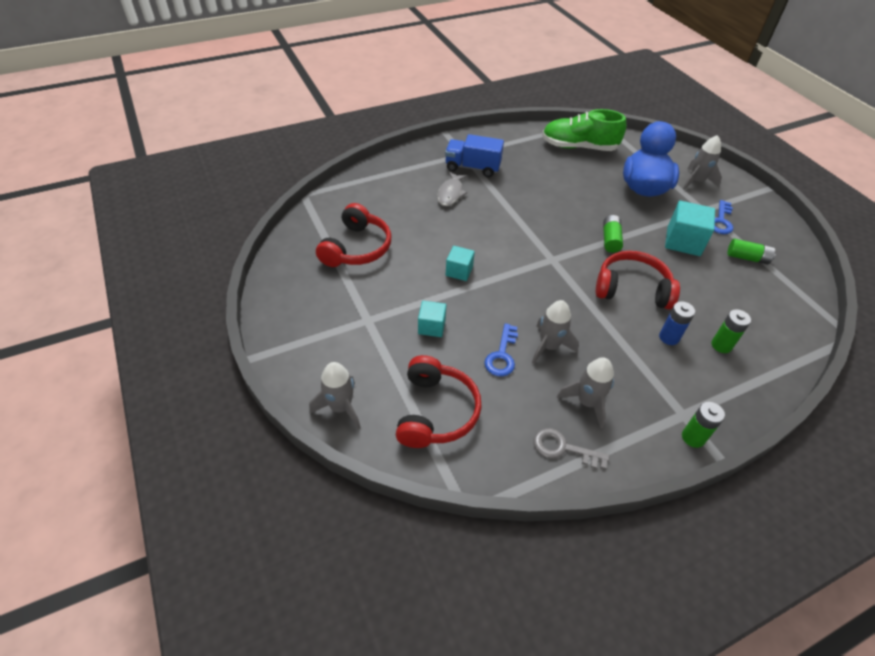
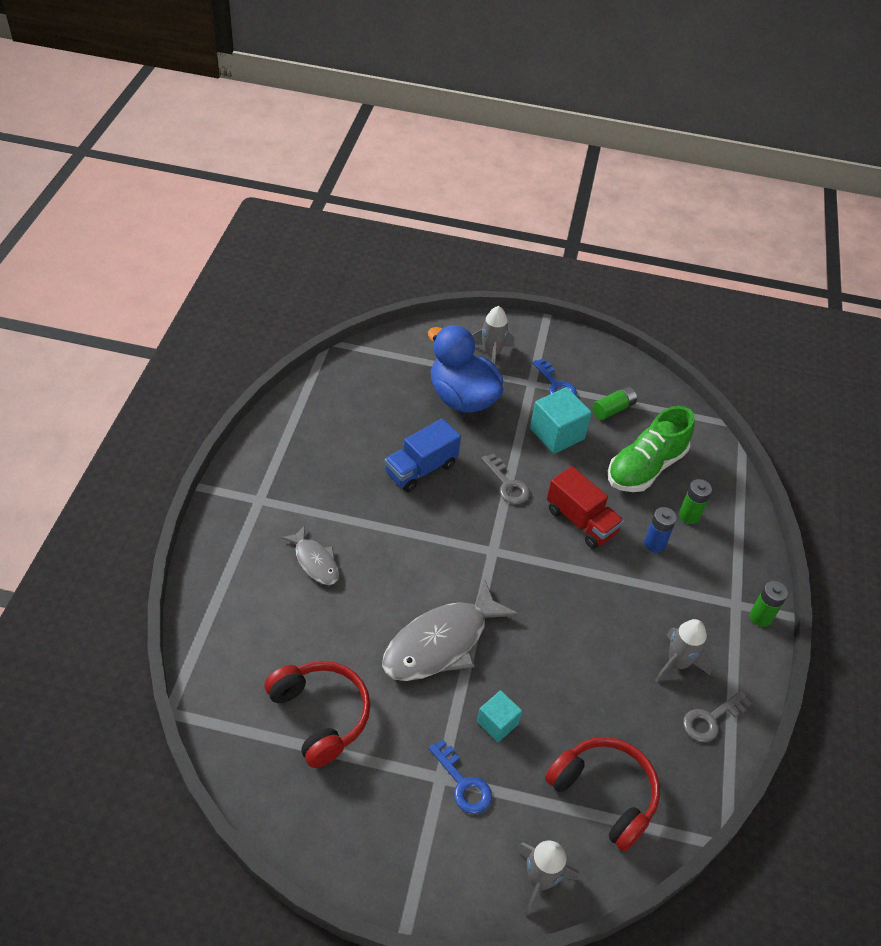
camera: 55 degrees left, 0 degrees up
blue truck [445,134,504,177] -> blue truck moved to [384,418,461,492]
turquoise cube [446,246,475,281] -> grey fish [382,579,519,681]
blue key [484,323,518,377] -> blue key moved to [429,739,492,814]
grey rocket [532,300,579,364] -> none
green shoe [542,109,626,151] -> green shoe moved to [608,406,695,492]
red headphones [596,251,680,310] -> red truck [547,466,624,549]
green battery [603,215,623,253] -> grey key [482,453,530,504]

